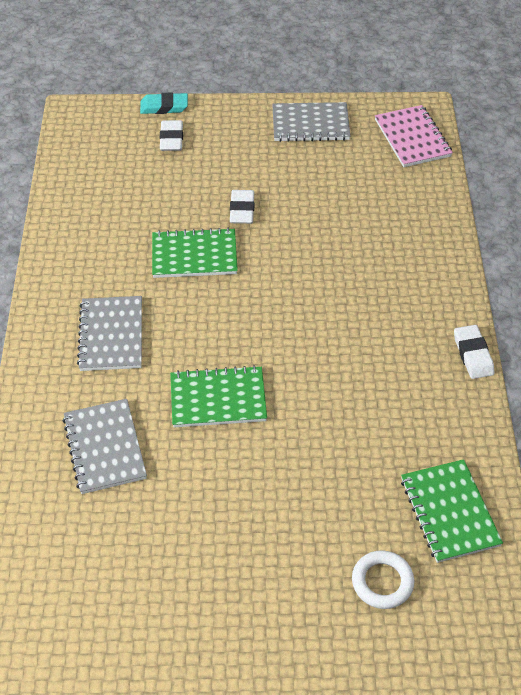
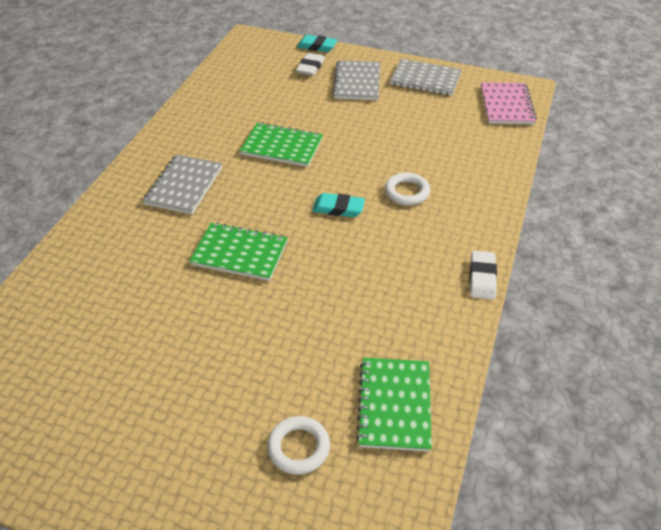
camera: 20 degrees right, 5 degrees down
grey notebook [63,399,147,494] -> grey notebook moved to [332,60,380,100]
white eraser [230,190,255,224] -> none
none -> turquoise eraser [312,193,365,217]
none -> white ring [385,172,430,205]

